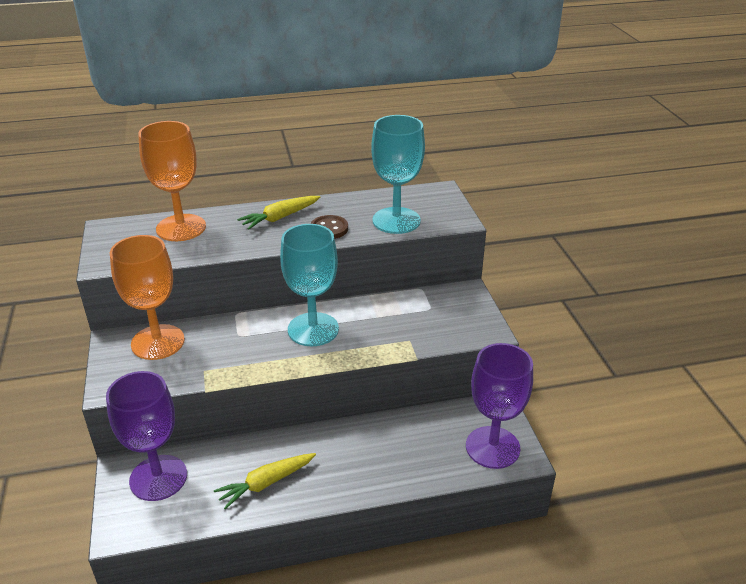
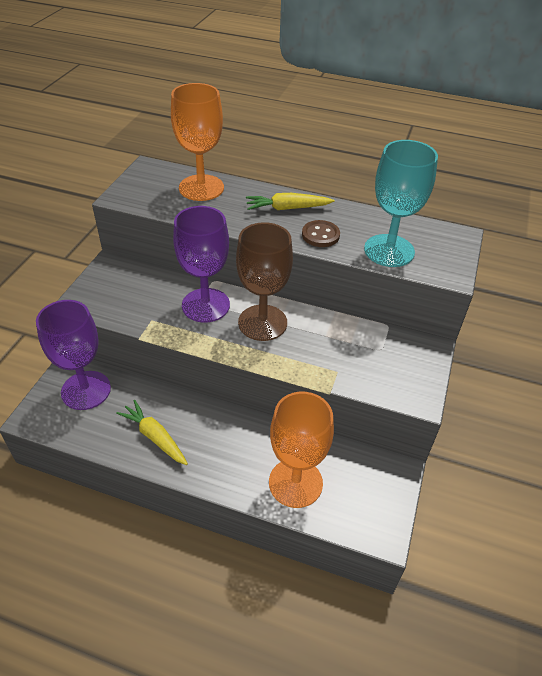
camera: 30 degrees right, 10 degrees up
orange goblet [110,235,185,360] -> orange goblet moved to [269,392,334,508]
yellow carrot [214,453,316,509] -> yellow carrot turned 45 degrees clockwise [116,400,188,465]
turquoise goblet [280,224,339,346] -> brown goblet [236,222,293,341]
purple goblet [466,343,533,469] -> purple goblet moved to [173,206,230,322]

